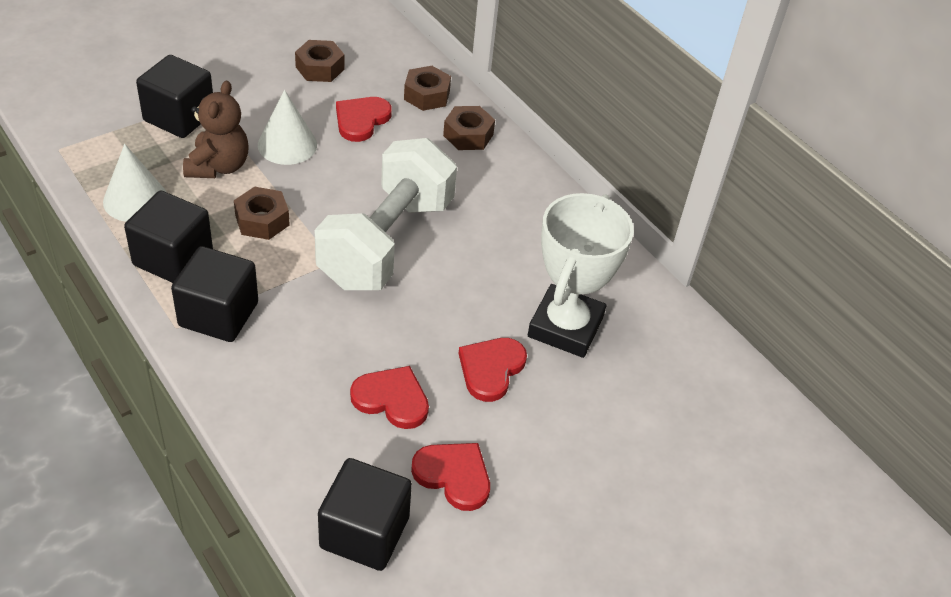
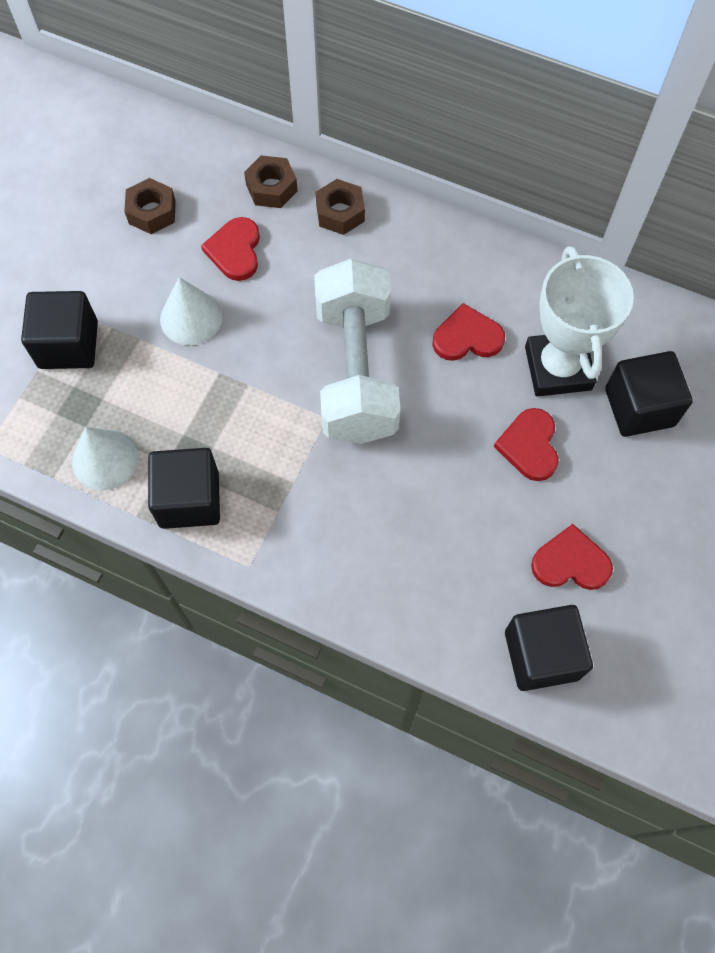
camera: 25 degrees left, 20 degrees up
black cube [171,246,258,342] -> black cube moved to [605,351,693,437]
brown teddy bear [183,81,249,178] -> none
brown nut [234,187,290,240] -> none
red heart [350,366,429,429] -> red heart moved to [432,303,505,361]

